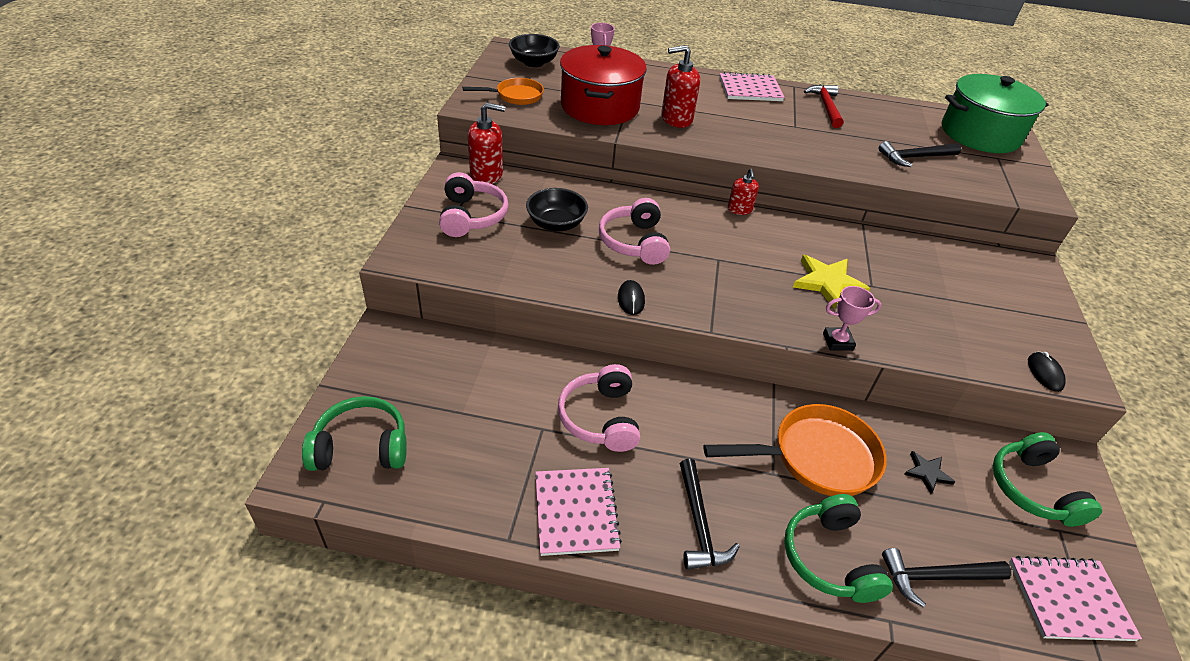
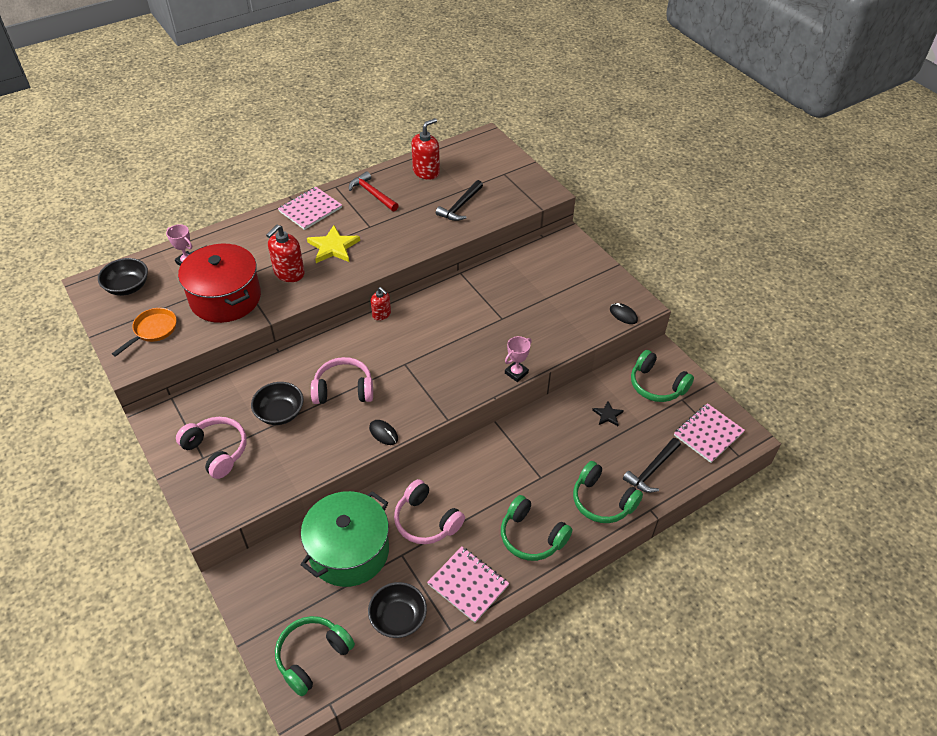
camera: 40 degrees left, 5 degrees up
red soap dispenser [468,102,505,184] -> red soap dispenser moved to [411,118,440,180]
pink headphones [599,198,670,265] -> pink headphones turned 135 degrees clockwise [311,357,373,404]
black hammer [680,459,740,570] -> green headphones [501,495,572,561]
orange pan [703,404,887,496] -> none
yellow star [793,255,870,309] -> yellow star moved to [307,225,360,263]
green pot [942,74,1048,153] -> green pot moved to [300,491,389,587]
none -> black bowl [368,582,427,638]

